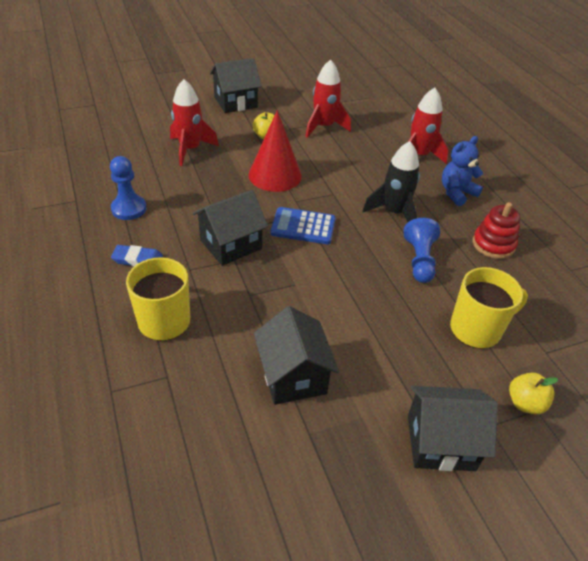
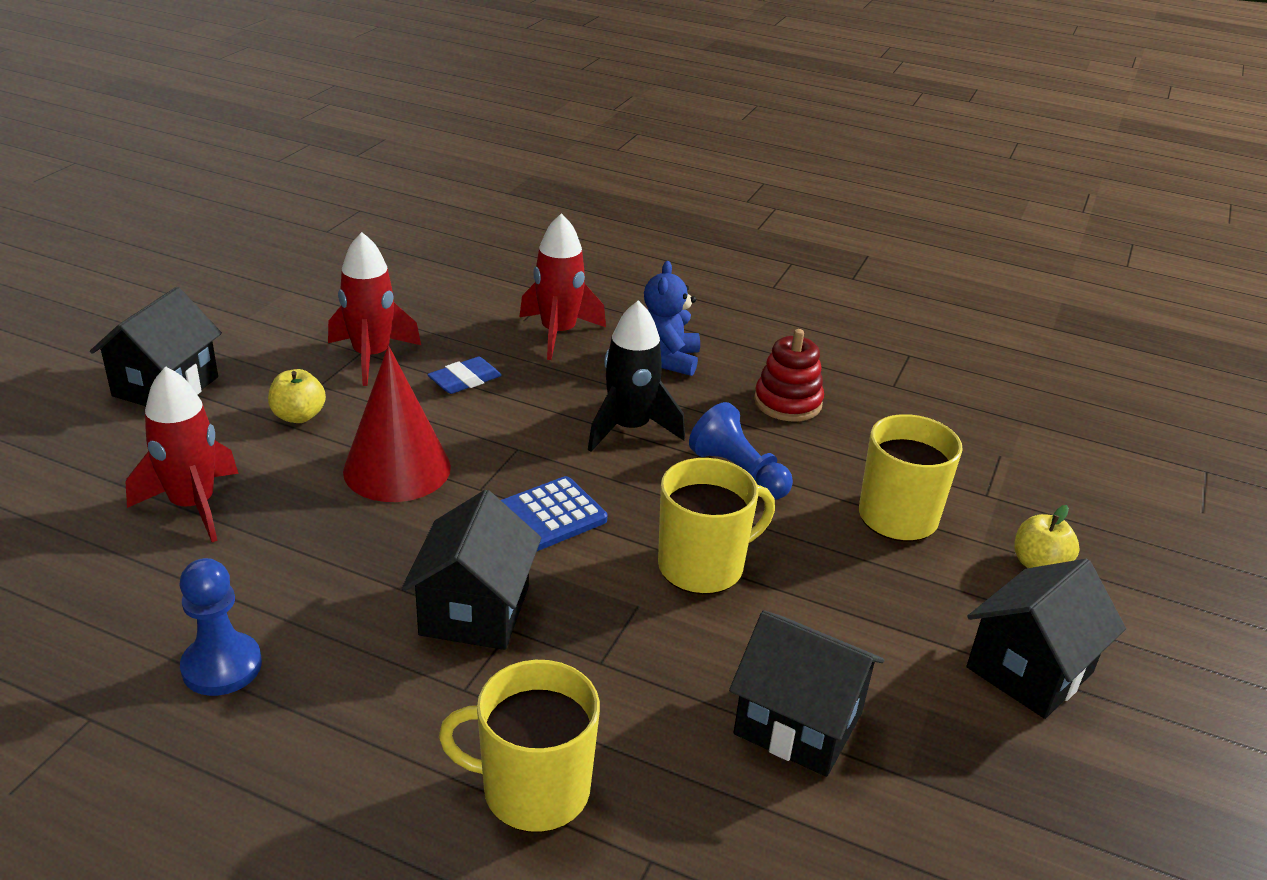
camera: 45 degrees left, 10 degrees down
blue eraser [111,245,163,267] -> blue eraser moved to [427,357,502,394]
none -> yellow mug [658,458,775,595]

